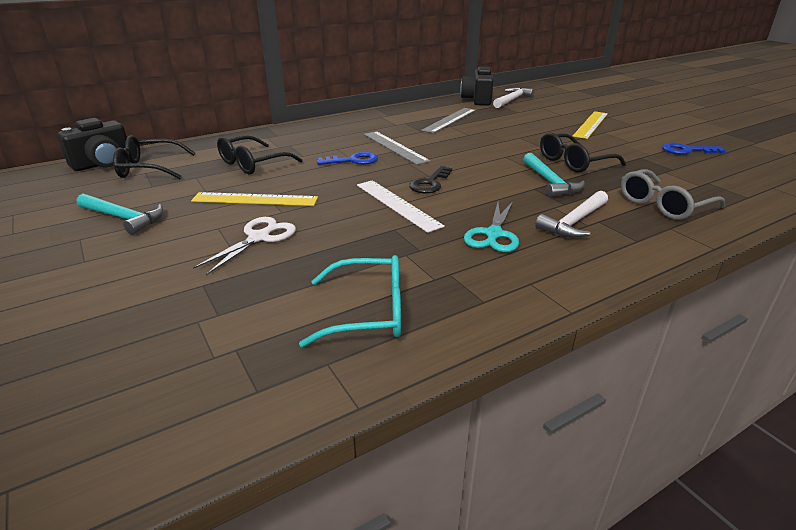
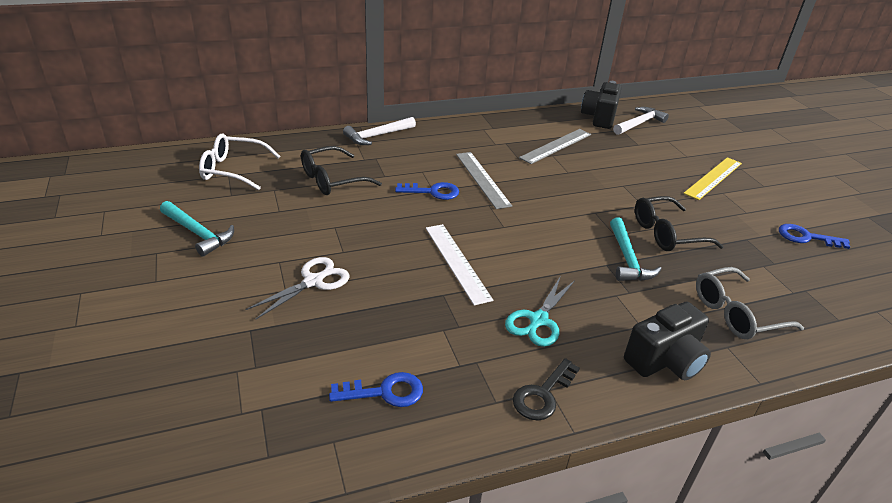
camera: 10 degrees right, 5 degrees up
black camera [57,118,127,171] -> black camera moved to [624,301,711,380]
black glasses [113,135,195,179] -> white glasses [199,134,280,190]
yellow ruler [191,192,318,206] -> none
turquoise glasses [299,255,401,347] -> blue key [329,372,423,407]
black key [409,166,452,194] -> black key moved to [513,358,580,421]
white hammer [535,191,608,238] -> white hammer moved to [343,117,416,145]

